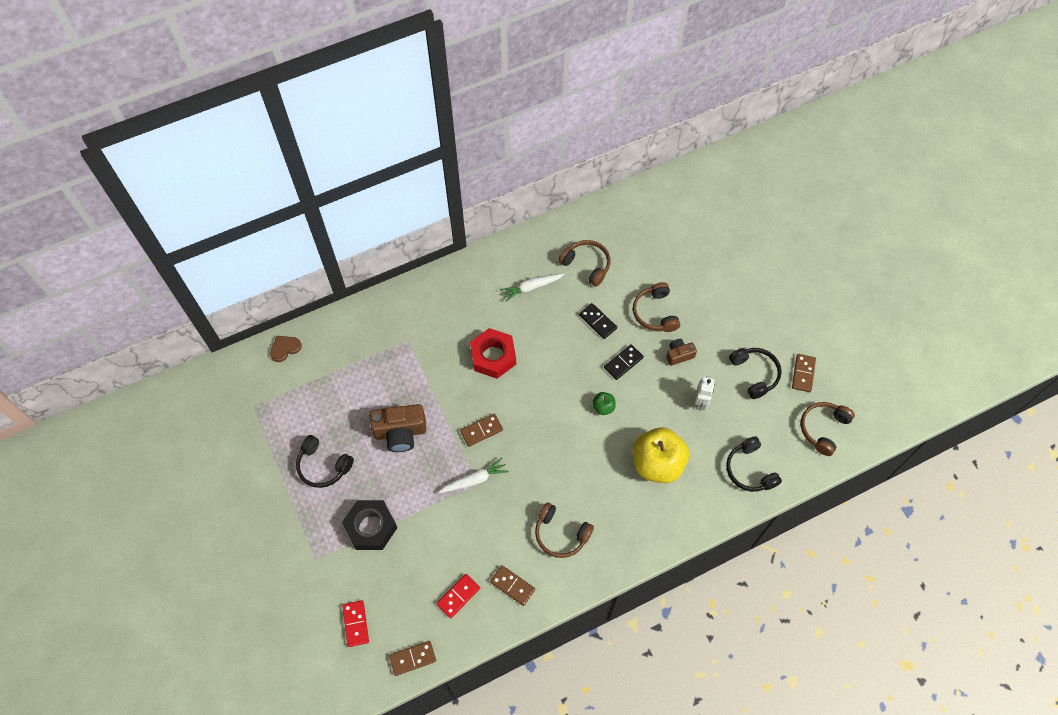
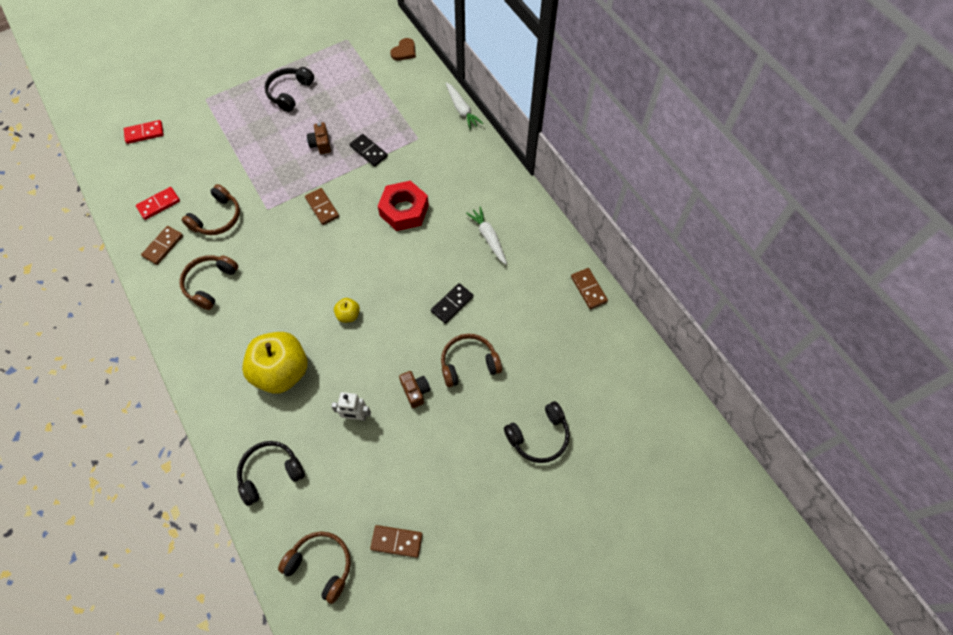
camera: 85 degrees right, 0 degrees up
brown heart [270,336,302,362] -> brown heart turned 75 degrees clockwise [390,38,416,61]
black nut [342,500,397,550] -> none
brown camera [370,404,427,452] -> brown camera [307,122,331,154], size x0.55
brown domino [389,641,436,676] -> brown domino moved to [571,268,608,309]
red domino [436,574,480,618] -> red domino turned 75 degrees counterclockwise [136,187,180,220]
white carrot [439,458,509,493] -> white carrot moved to [446,82,484,130]
brown headphones [558,240,611,287] -> brown headphones moved to [182,184,240,235]
green apple [592,392,616,415] -> yellow apple [334,298,360,323]
black domino [604,344,644,380] -> black domino moved to [350,134,388,167]
black headphones [729,348,782,399] -> black headphones moved to [504,401,570,463]

